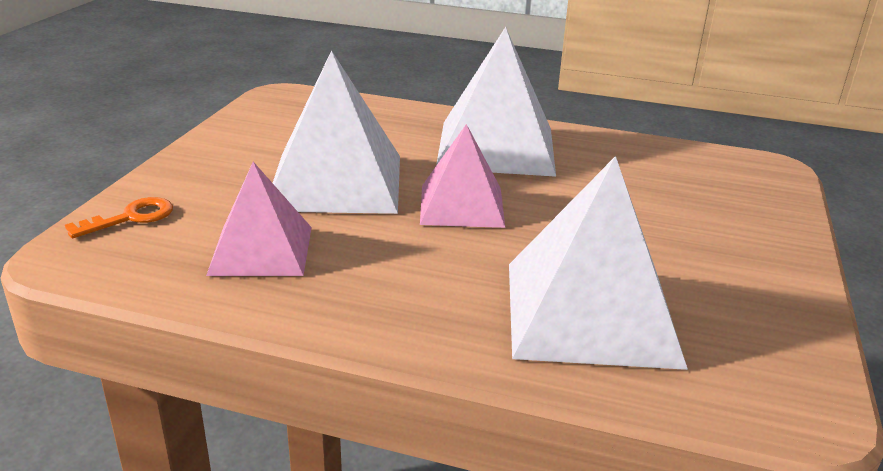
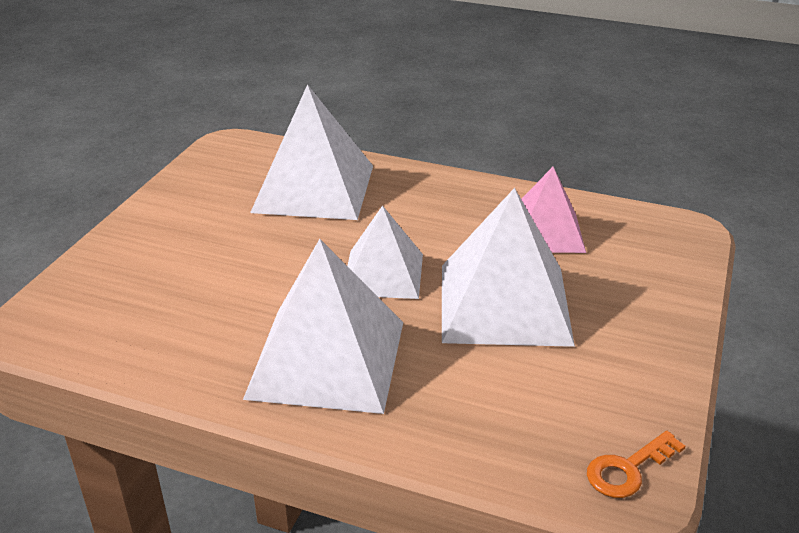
camera: 175 degrees left, 5 degrees up
orange key [65,197,173,238] -> orange key moved to [587,431,685,498]
pink pyramid [420,124,505,228] -> white pyramid [347,205,423,299]

